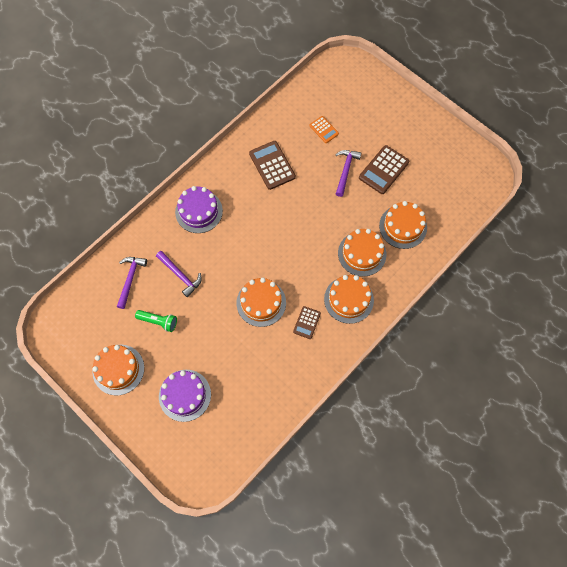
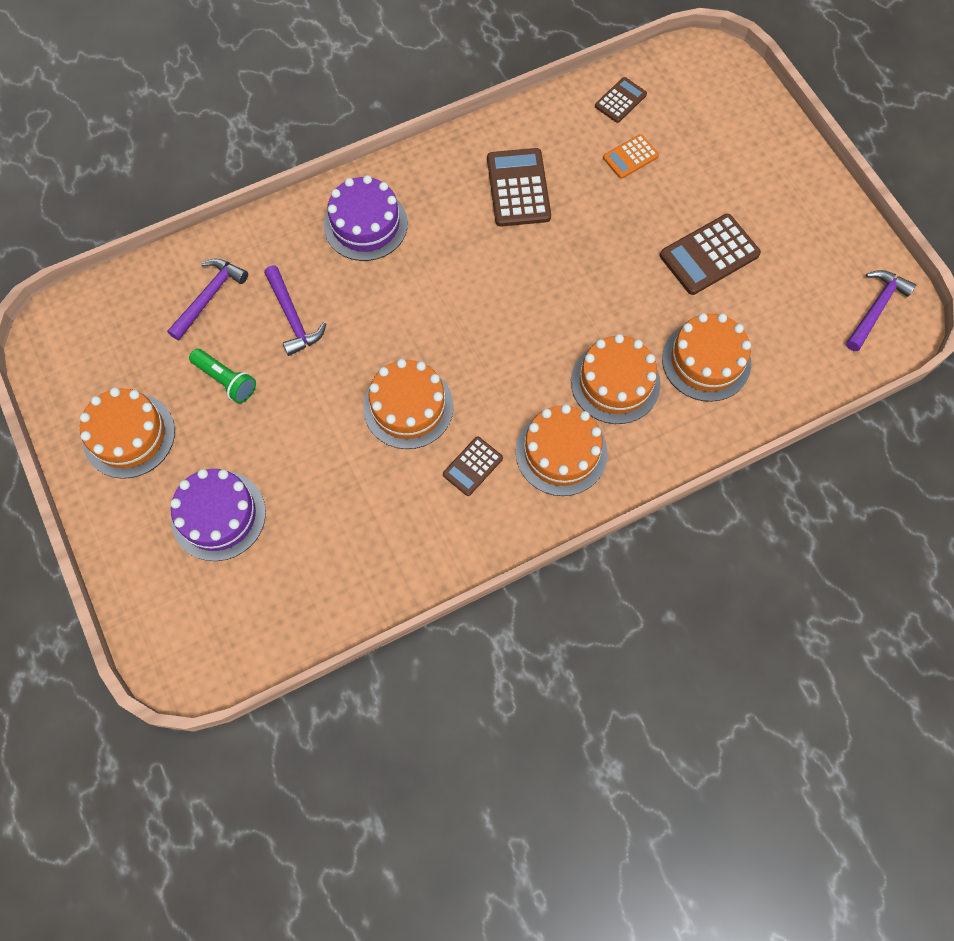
camera: 20 degrees right, 0 degrees up
orange calculator [310,116,339,143] -> orange calculator turned 75 degrees clockwise [603,134,659,179]
purple hammer [335,150,361,197] -> purple hammer moved to [846,270,916,351]
none -> brown calculator [595,77,647,123]

